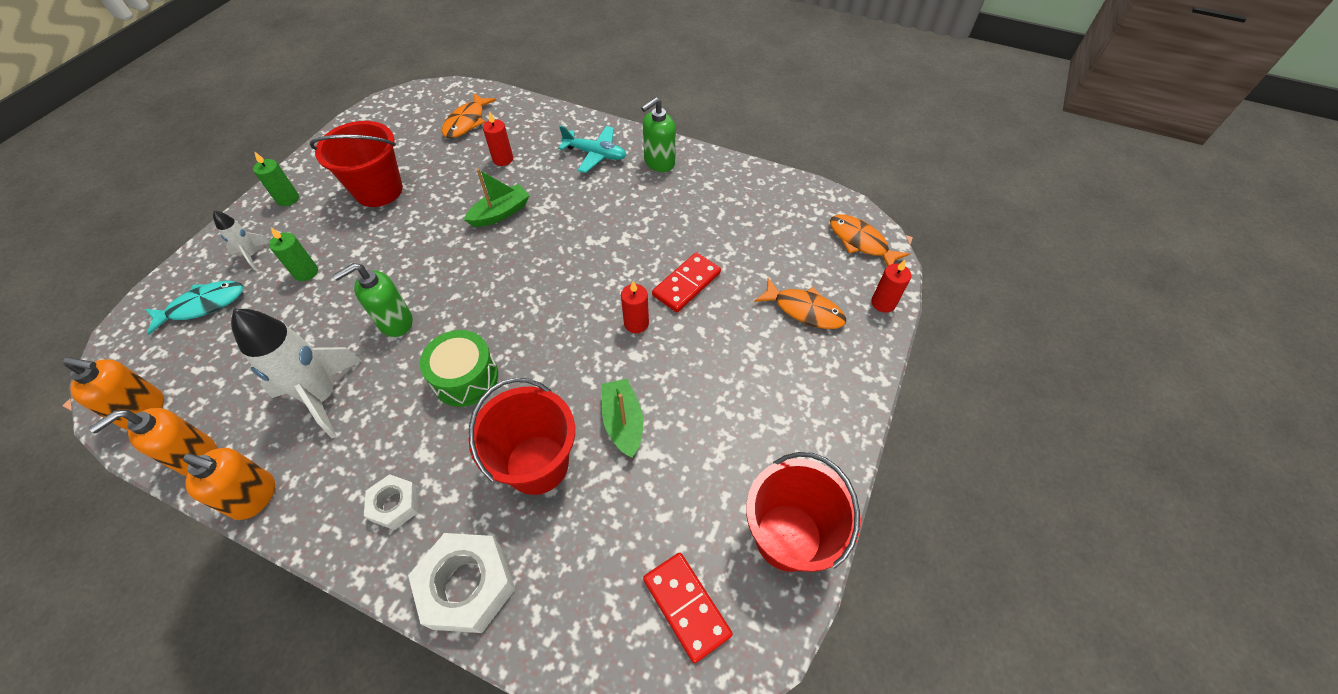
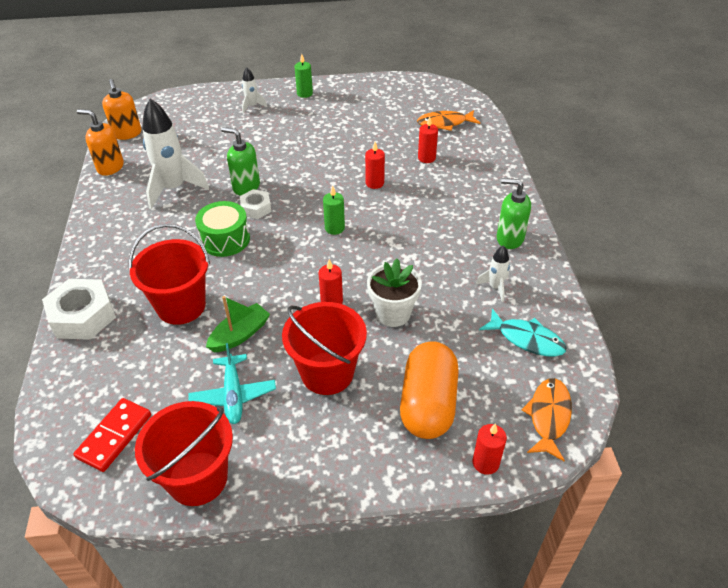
camera: 60 degrees right, 10 degrees down
turquoise fish [145,281,243,335] -> turquoise fish moved to [479,309,566,357]
orange soap dispenser [183,448,275,520] -> none
green candle [269,227,318,281] -> green candle moved to [323,186,345,235]
red bucket [310,121,403,207] -> red bucket moved to [282,302,367,395]
white nut [364,474,418,530] -> white nut moved to [240,189,271,219]
green boat [464,169,530,227] -> red candle [365,142,385,189]
turquoise plane [559,126,627,173] -> turquoise plane moved to [188,343,276,424]
red domino [652,252,721,312] -> white flower pot [367,259,422,327]
orange fish [754,278,846,329] -> orange capsule [400,341,459,439]
none -> white rocket [476,245,510,302]

